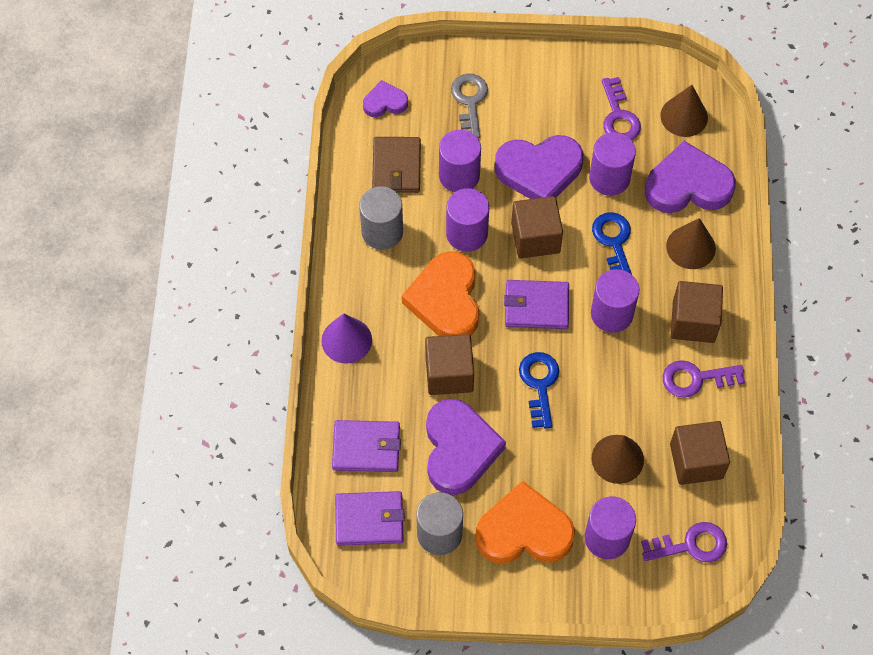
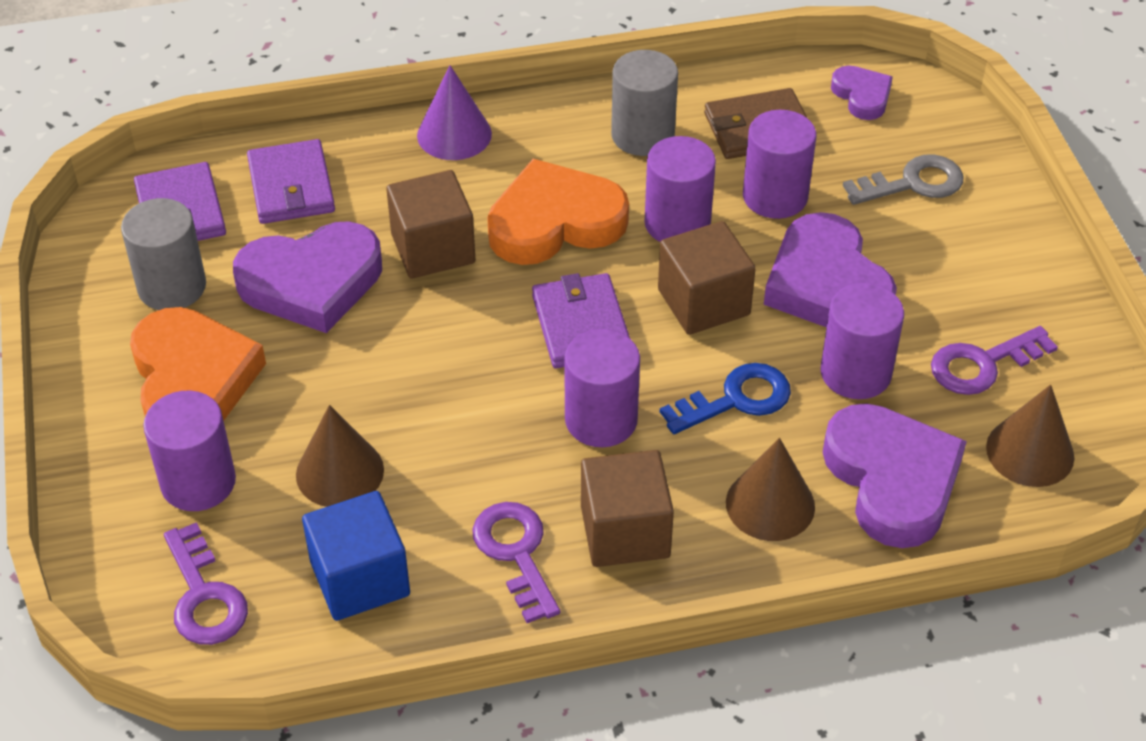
camera: 75 degrees right, 15 degrees down
blue key [519,352,559,428] -> none
brown cube [670,421,730,485] -> blue cube [302,491,410,621]

